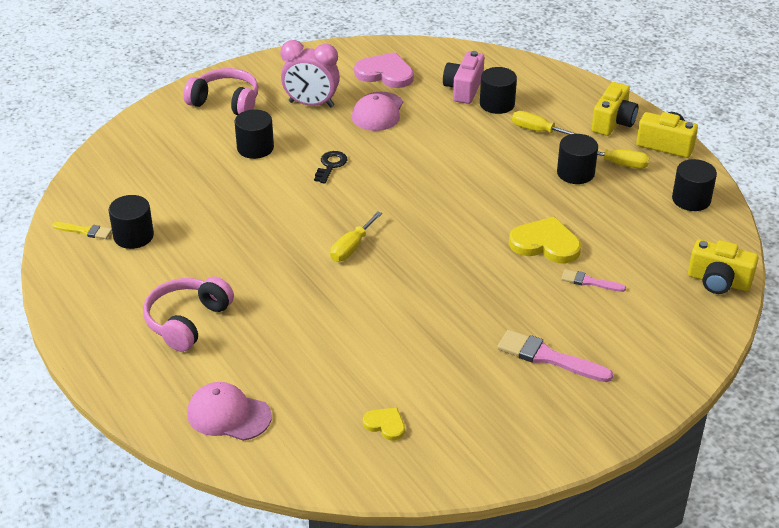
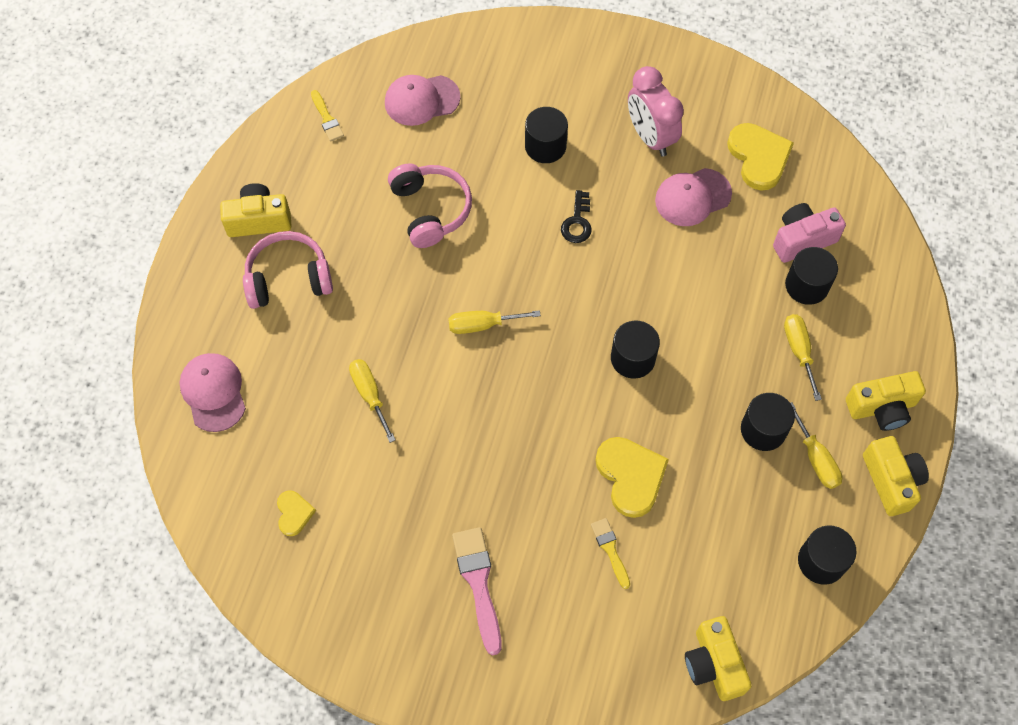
camera: 50 degrees right, 25 degrees up
black cylinder [109,195,154,249] -> black cylinder moved to [611,320,660,379]
pink headphones [183,68,258,115] -> pink headphones moved to [388,163,472,248]
black key [314,151,347,184] -> black key turned 120 degrees clockwise [561,190,592,243]
pink heart [354,52,414,88] -> yellow heart [727,123,794,191]
pink brush [561,269,626,292] -> yellow brush [591,518,630,589]
none -> yellow camera [220,183,291,237]
none -> yellow screwdriver [349,359,395,443]
none -> pink cap [385,75,460,126]

